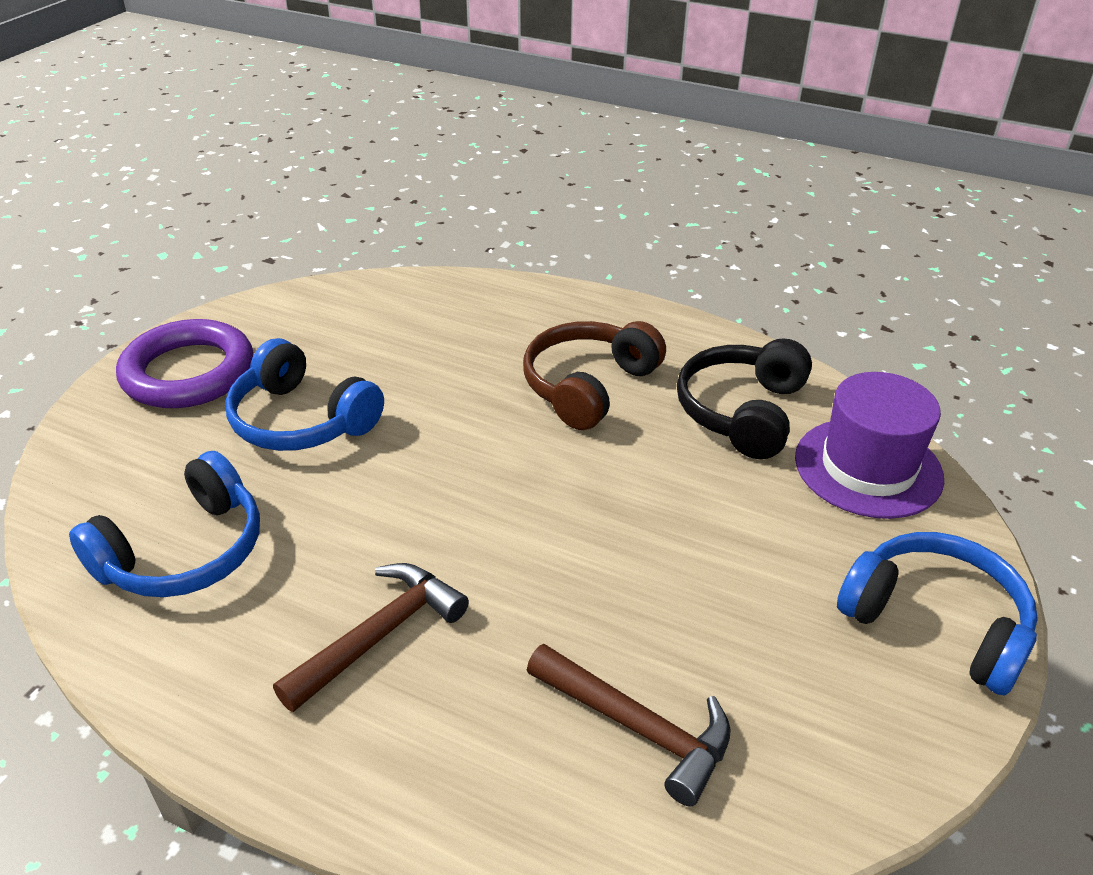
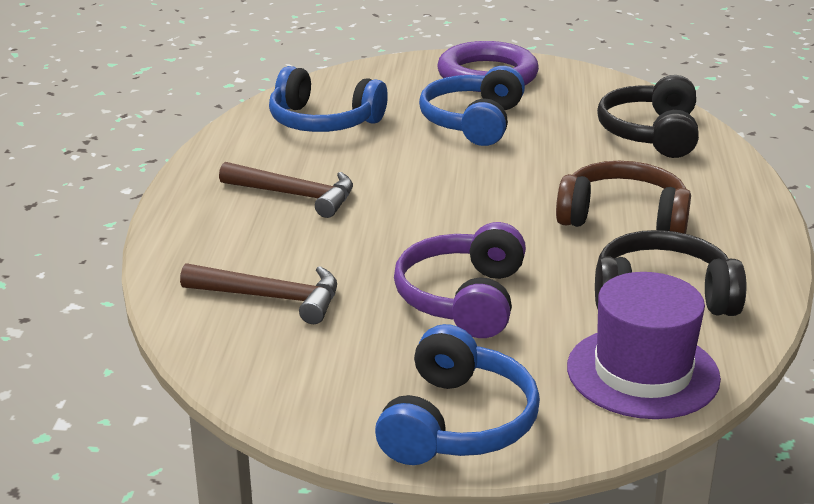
camera: 70 degrees right, 10 degrees down
brown hammer [527,644,731,807] -> brown hammer turned 90 degrees counterclockwise [180,263,337,324]
none -> purple headphones [394,222,526,338]
none -> black headphones [597,75,699,158]

